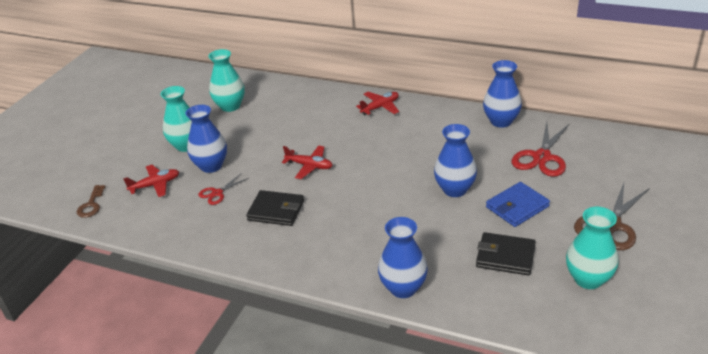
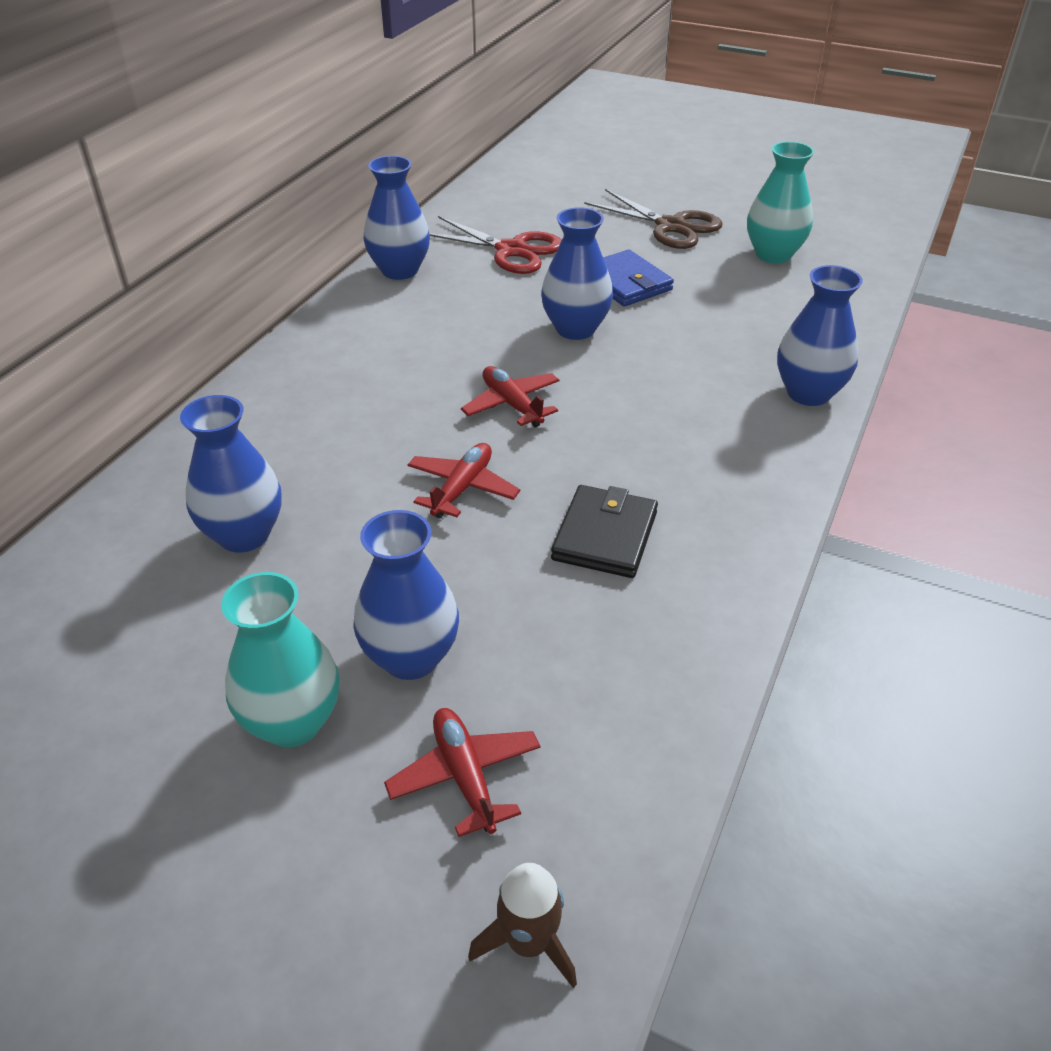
camera: 90 degrees left, 5 degrees up
brown key [77,185,106,218] -> brown rocket [468,863,577,988]
red scissors [198,174,249,205] -> none
turquoise vase [209,49,245,112] -> none
red plane [356,92,399,115] -> red plane moved to [461,366,560,428]
black wallet [476,232,536,276] -> none
none -> blue vase [180,395,282,553]

